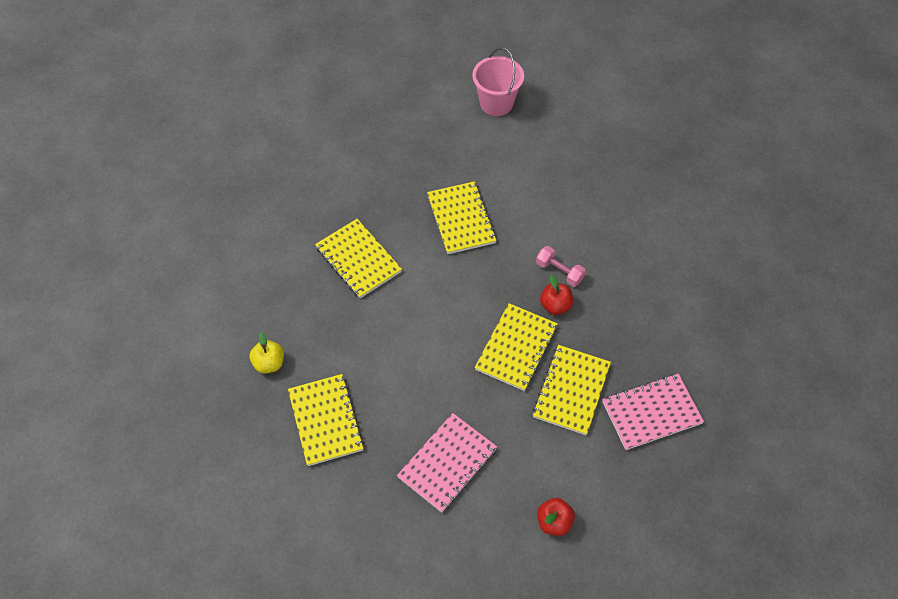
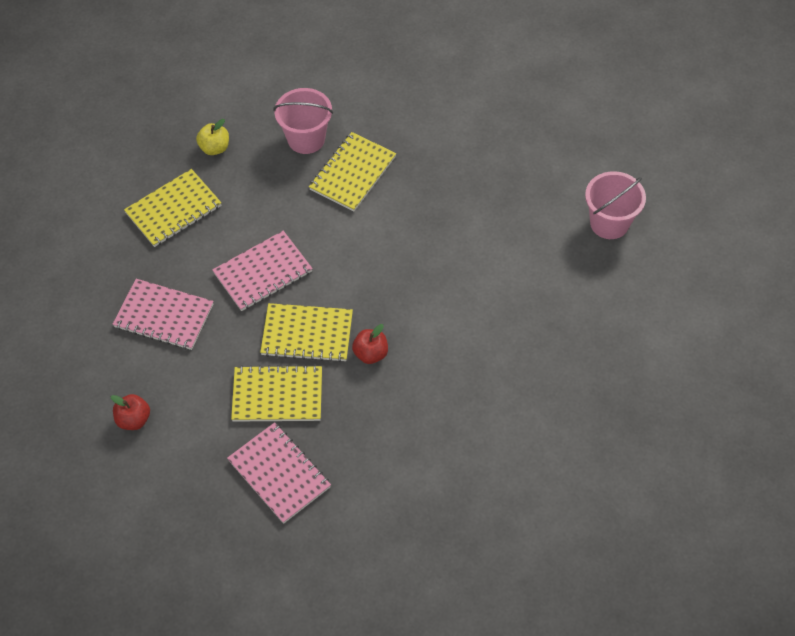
camera: 70 degrees right, 0 degrees up
yellow notebook [427,181,497,254] -> none
pink dumbbell [536,246,586,287] -> none
none -> pink notebook [212,231,313,311]
none -> pink bucket [273,88,333,154]

